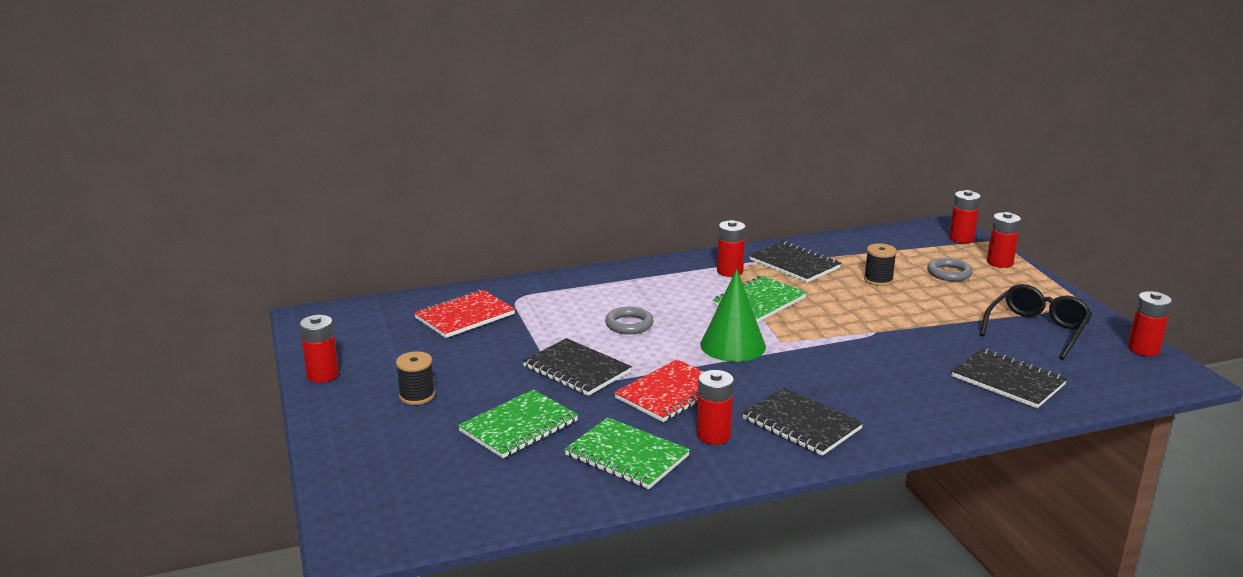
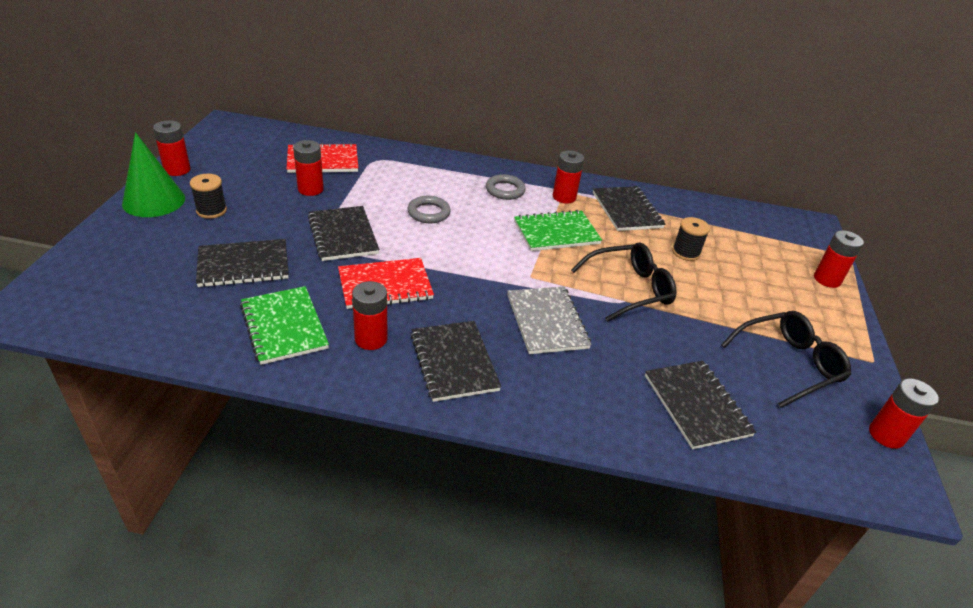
camera: 25 degrees right, 15 degrees up
green notebook [458,389,578,458] -> black notebook [196,239,289,287]
green cone [700,269,766,362] -> green cone moved to [122,132,185,217]
grey ring [927,258,973,281] -> grey ring moved to [486,174,526,200]
red battery [949,190,981,243] -> red battery moved to [293,140,324,196]
none -> grey notebook [507,287,592,354]
none -> black glasses [571,242,676,322]

